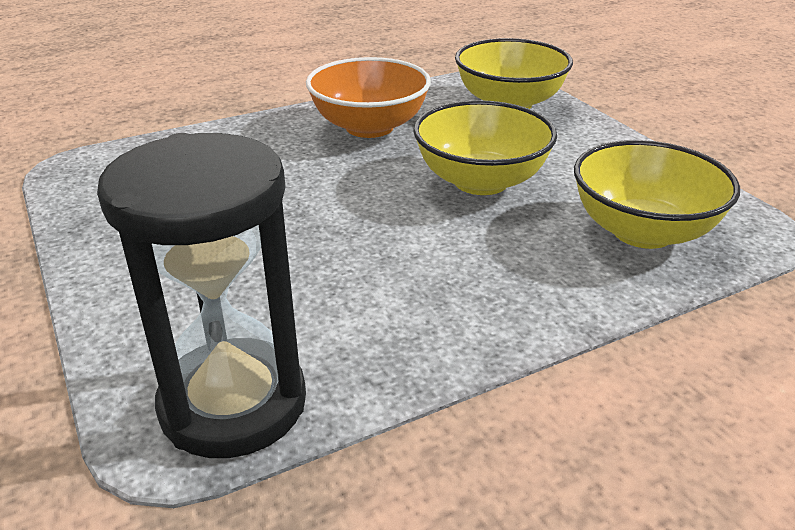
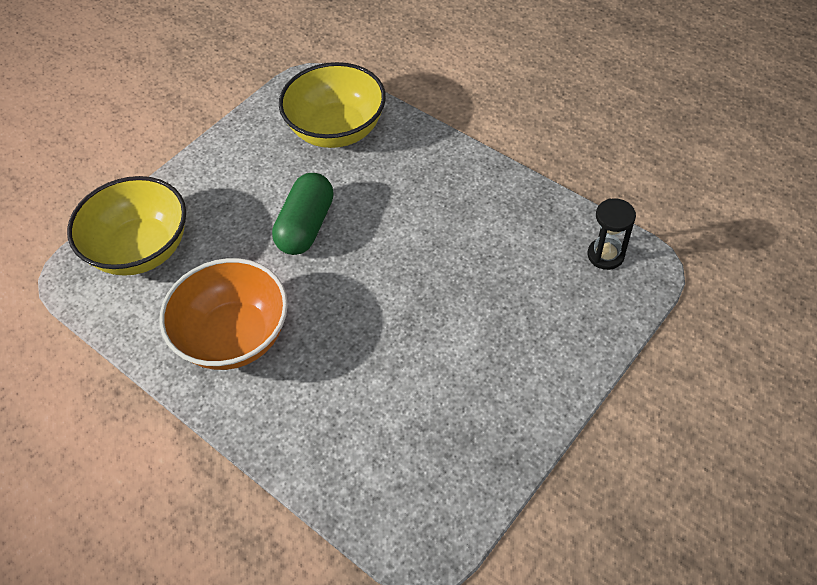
camera: 110 degrees left, 20 degrees up
black hourglass [97,133,306,458] -> black hourglass [588,198,636,270], size x0.44
yellow bowl [413,100,557,195] -> green capsule [272,173,334,255]

